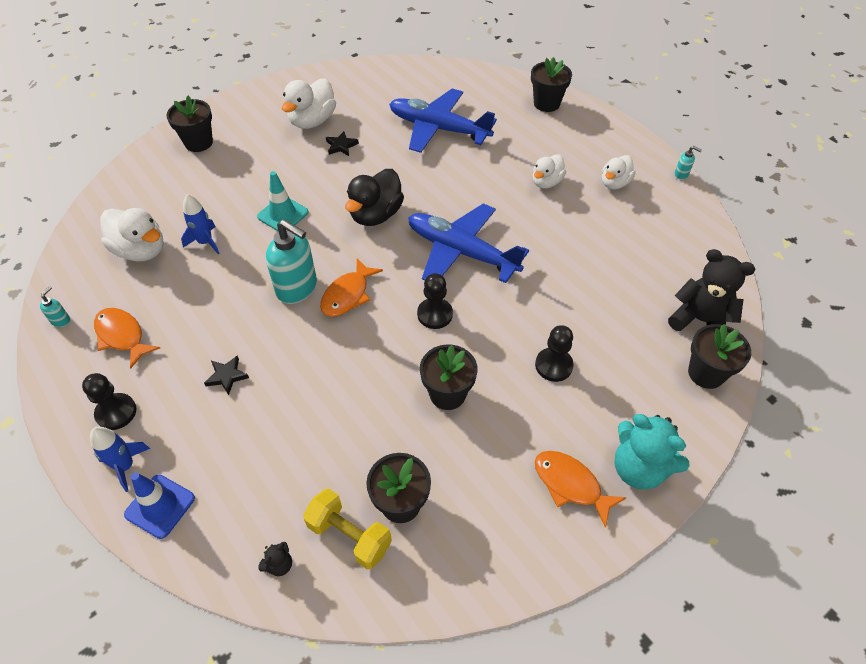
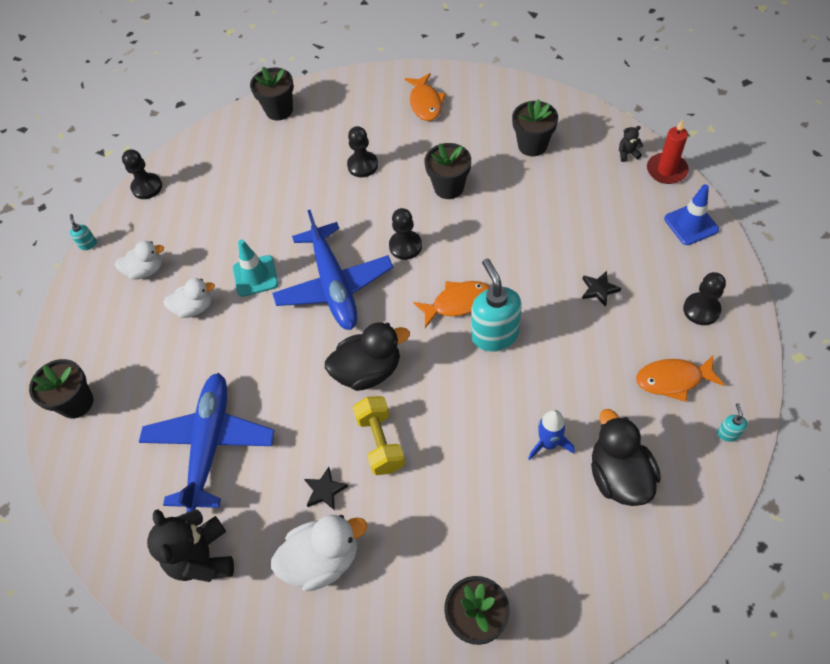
camera: 135 degrees left, 5 degrees up
turquoise soap dispenser [40,286,70,327] -> turquoise soap dispenser turned 120 degrees clockwise [717,403,748,442]
blue rocket [90,427,150,492] -> none
orange fish [94,308,160,369] -> orange fish turned 90 degrees clockwise [636,355,724,402]
white duck [100,208,164,261] -> black duck [591,409,661,506]
turquoise traffic cone [257,171,309,231] -> turquoise traffic cone moved to [233,240,278,297]
yellow dumbbell [303,489,392,570] -> yellow dumbbell moved to [353,396,405,475]
blue plane [389,88,497,153] -> blue plane turned 150 degrees counterclockwise [139,373,275,512]
turquoise teddy bear [615,414,689,489] -> none
black teddy bear [668,249,755,331] -> black teddy bear moved to [147,509,234,582]
none -> black pawn [122,149,162,199]
none -> red candle [647,119,689,184]

